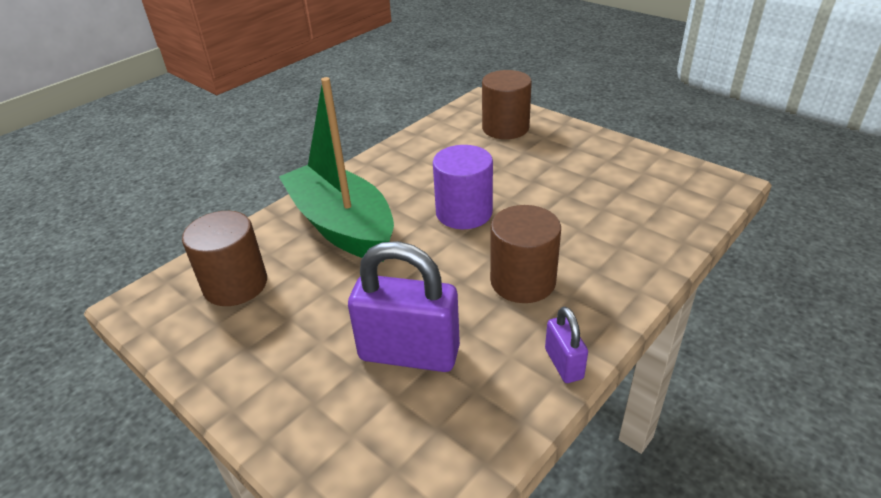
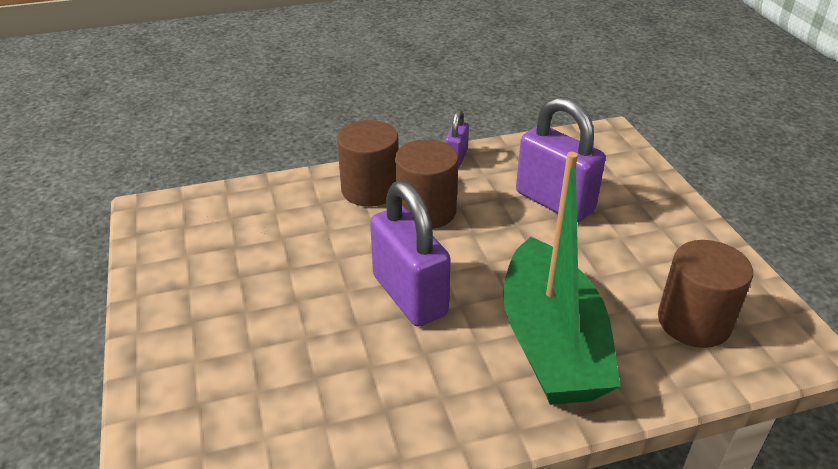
camera: 150 degrees left, 0 degrees up
purple cylinder [433,145,493,229] -> purple padlock [370,181,451,326]
brown cylinder [482,70,532,139] -> brown cylinder moved to [337,120,399,207]

